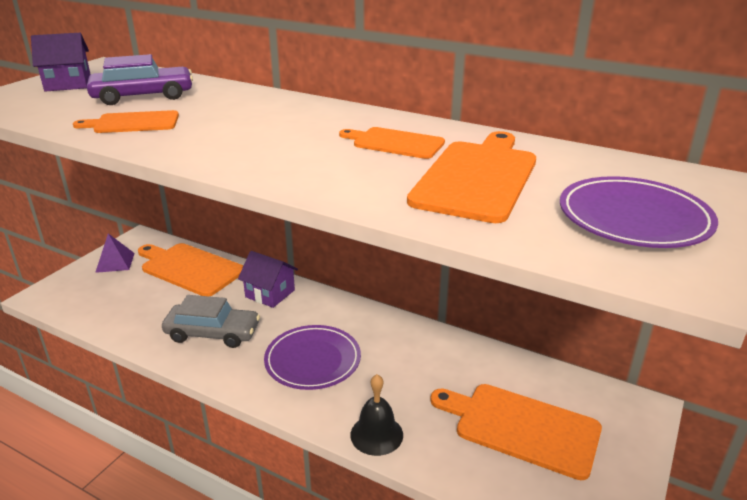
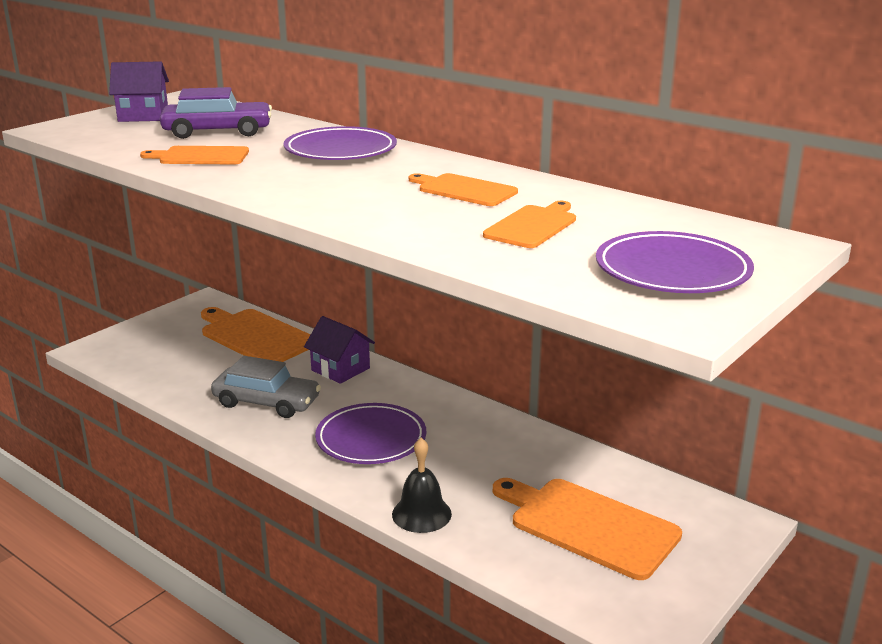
camera: 10 degrees right, 5 degrees down
purple pyramid [95,234,135,273] -> none
orange cutting board [407,131,536,223] -> orange cutting board [483,201,576,248], size x0.59
none -> purple plate [283,126,397,160]

